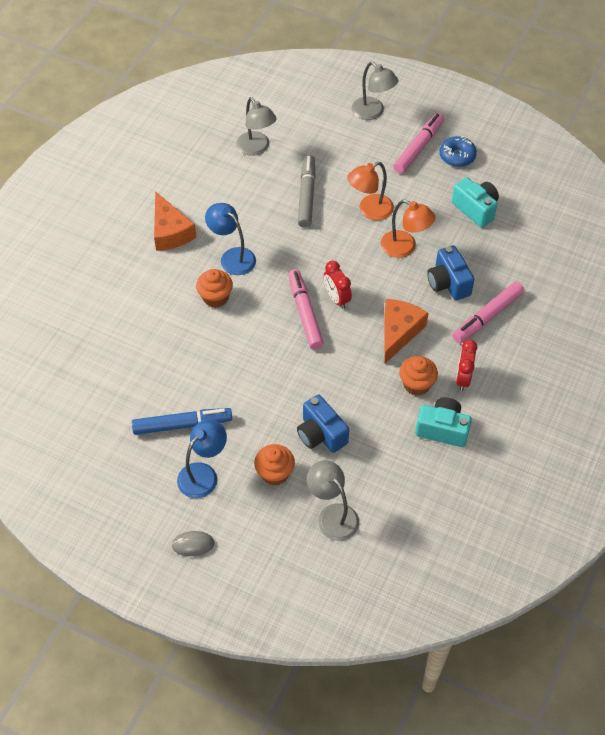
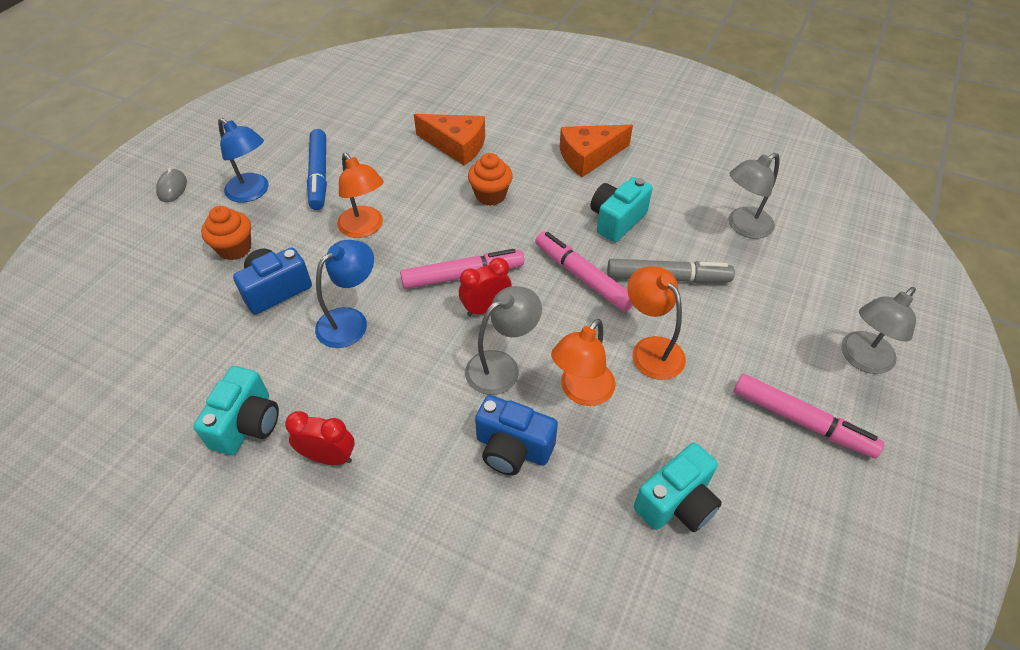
camera: 90 degrees right, 5 degrees down
blue lamp [205,203,256,275] -> blue lamp moved to [315,240,374,348]
grey lamp [307,460,359,541] -> grey lamp moved to [465,286,542,395]
orange cheese [384,299,429,364] -> orange cheese moved to [414,114,485,166]
orange cupcake [399,356,438,396] -> none
blue camera [427,245,475,300] -> blue camera turned 135 degrees counterclockwise [475,395,558,475]
blue donut [439,136,477,167] -> none
pink marker [453,282,524,343] -> pink marker moved to [535,231,633,312]
none -> orange lamp [337,153,384,238]
none -> turquoise camera [590,177,653,242]

